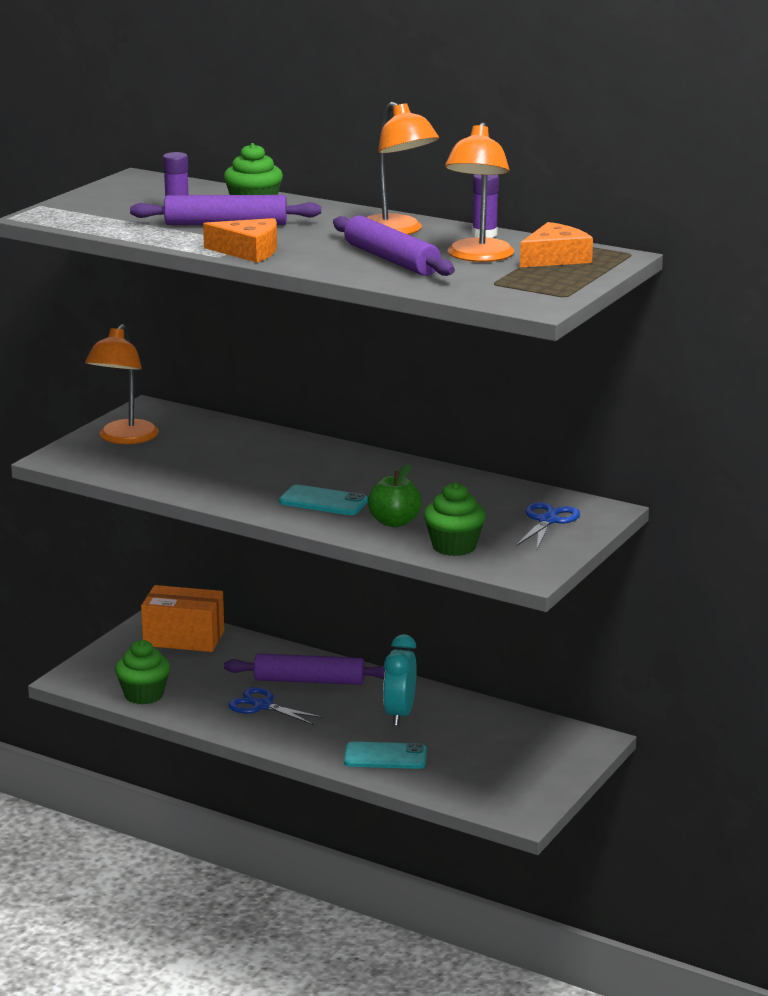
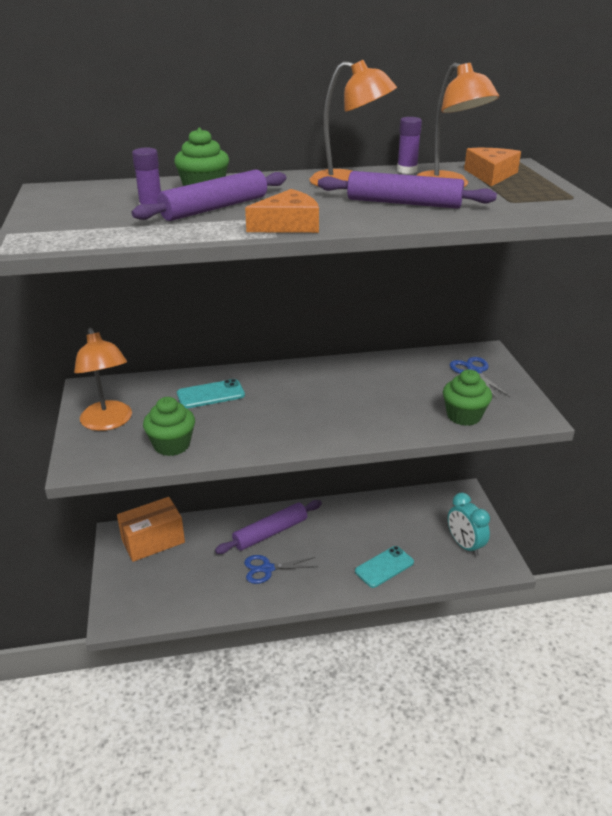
camera: 40 degrees left, 10 degrees up
green cupcake [115,640,171,705] -> green cupcake moved to [143,397,195,456]
turquoise phone [279,485,368,515] -> turquoise phone moved to [177,379,245,409]
green apple [368,464,422,527] -> none
turquoise clock [383,634,417,726] -> turquoise clock moved to [448,493,490,556]

